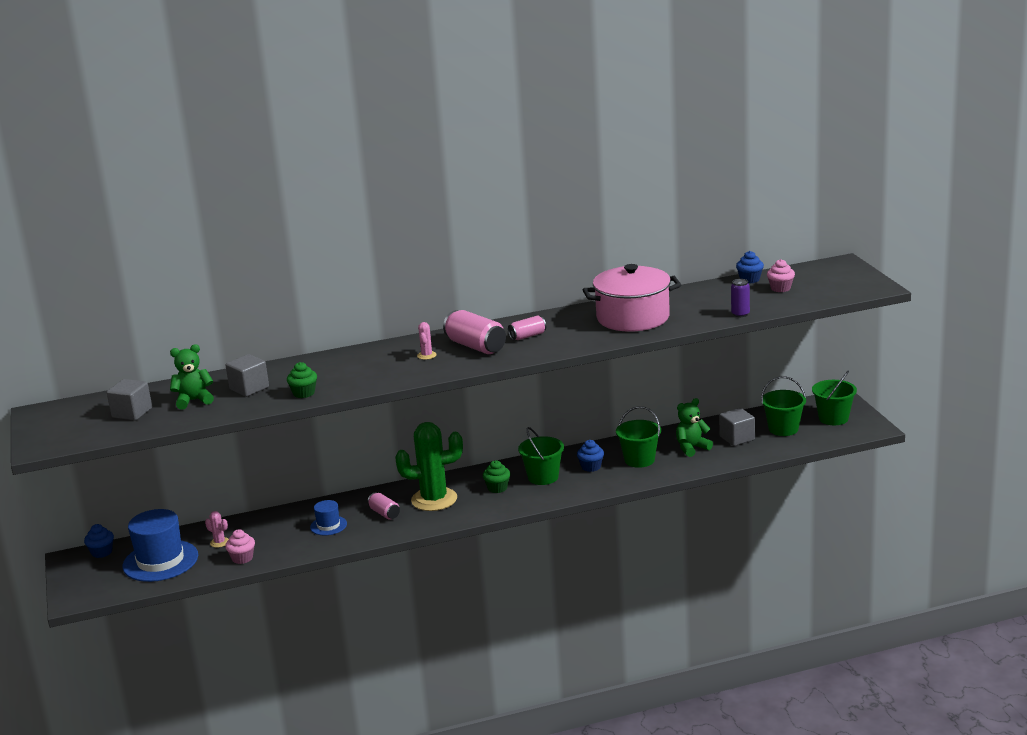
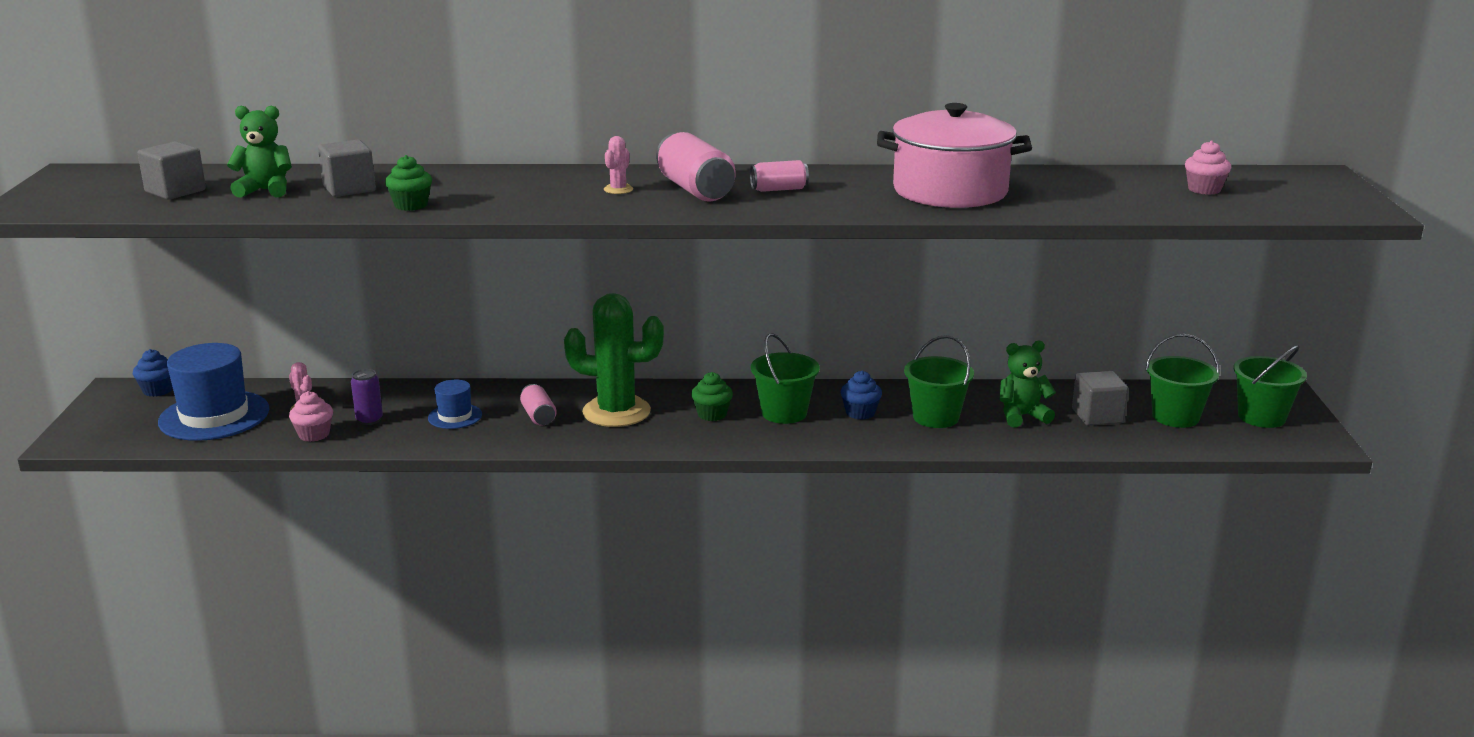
camera: 15 degrees right, 0 degrees up
purple can [731,279,750,317] -> purple can moved to [351,369,383,425]
blue cupcake [736,251,764,283] -> none

